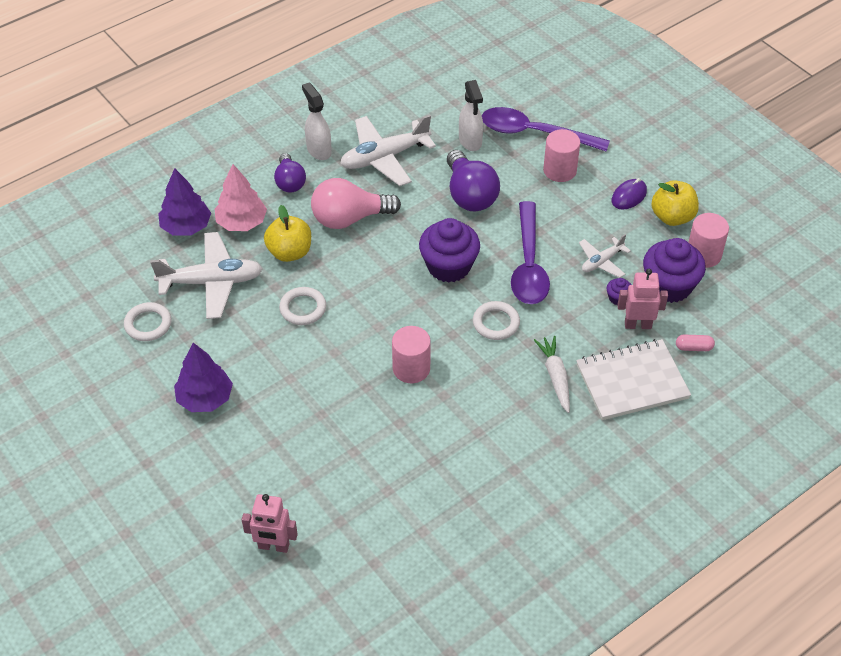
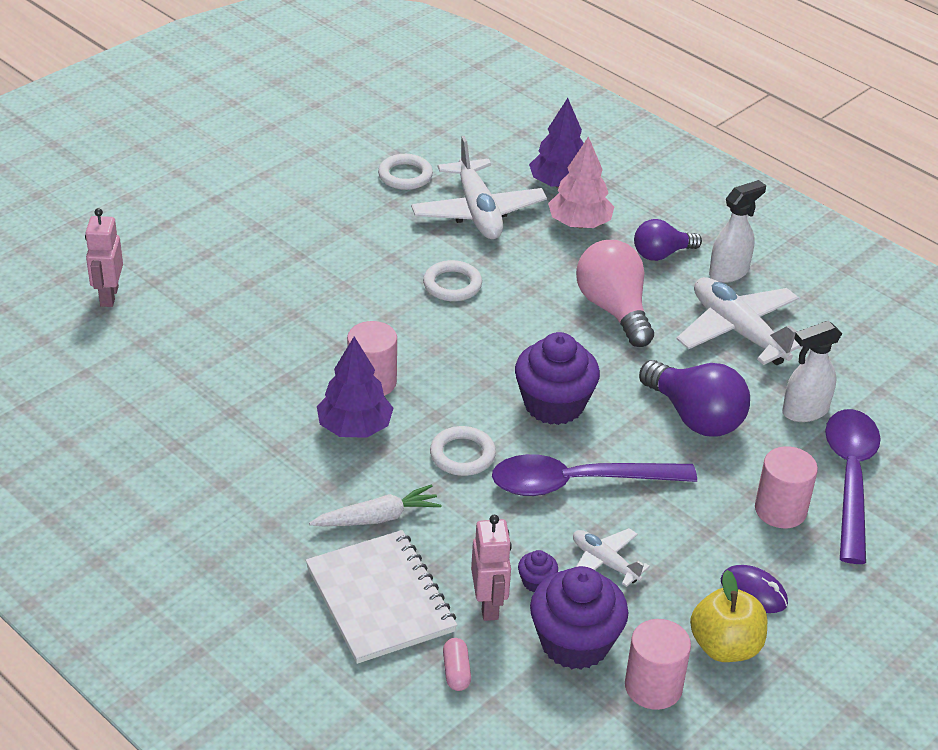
camera: 80 degrees right, 10 degrees down
purple tree [174,343,233,412] -> purple tree moved to [317,336,393,438]
yellow apple [264,205,311,262] -> none
purple light bulb [447,150,500,211] -> purple light bulb turned 105 degrees counterclockwise [639,360,750,437]

